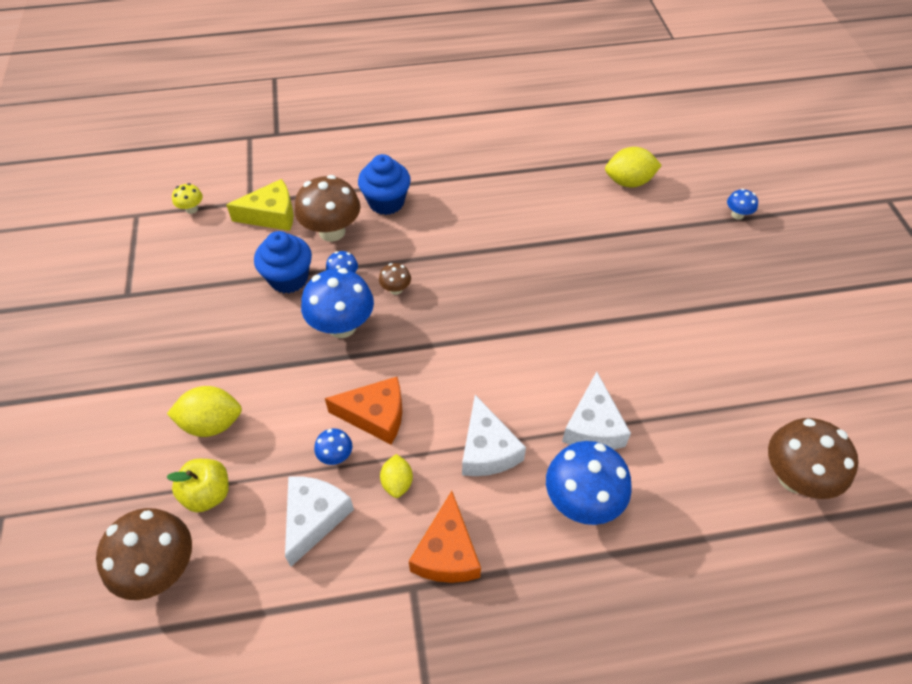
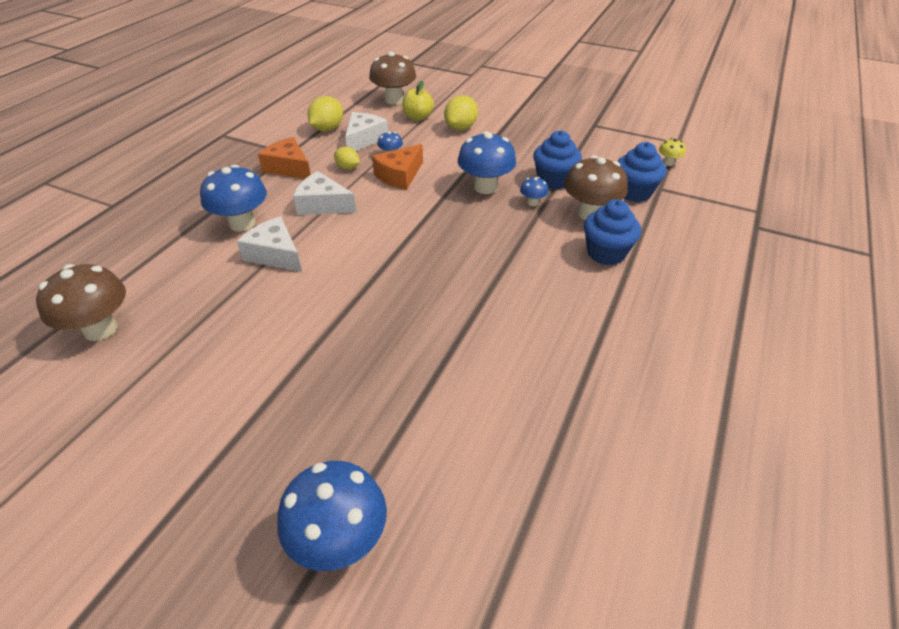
camera: 125 degrees right, 10 degrees down
yellow cheese [226,179,294,231] -> blue cupcake [617,142,666,202]
white cheese [285,476,354,567] -> white cheese turned 120 degrees counterclockwise [345,112,388,151]
brown mushroom [379,263,411,295] -> none
yellow lemon [605,147,662,187] -> yellow lemon moved to [307,96,343,131]
blue mushroom [727,189,758,220] -> blue mushroom [277,461,387,571], size x2.11

